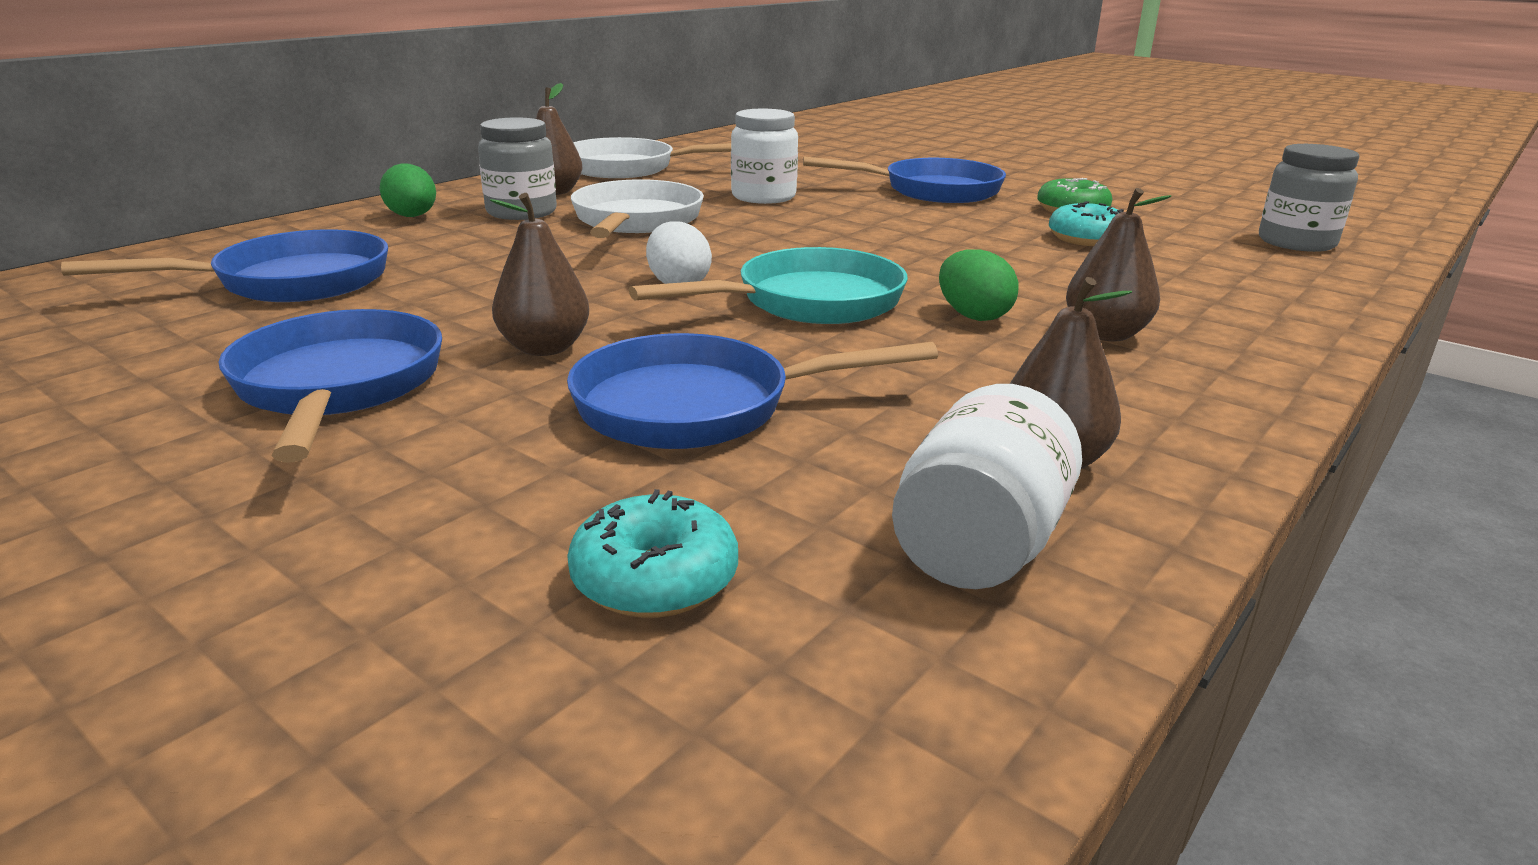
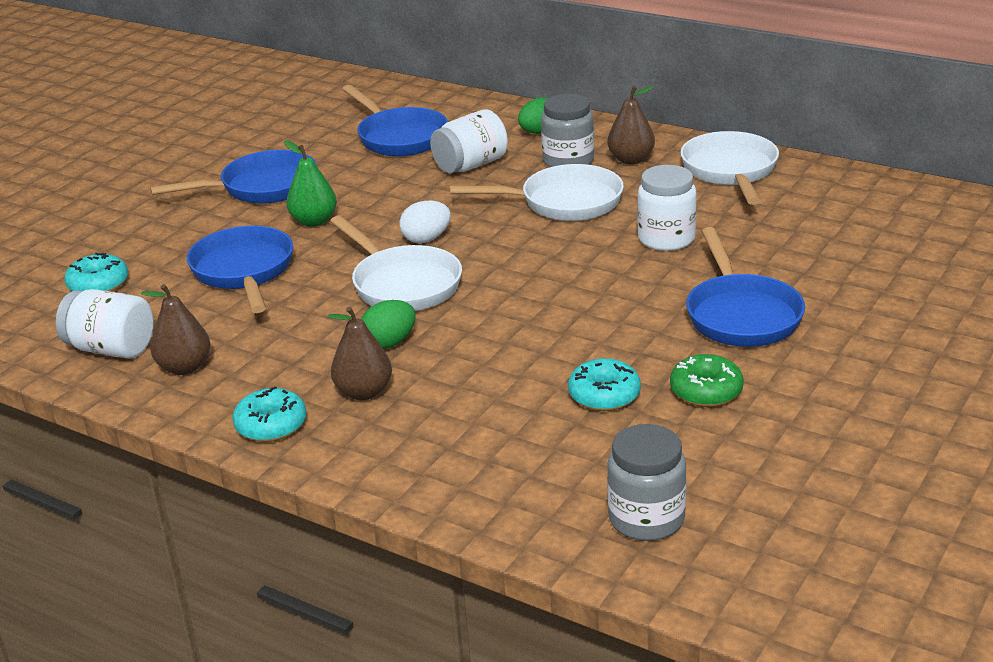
camera: 85 degrees right, 5 degrees up
brown pear [490,193,589,356] -> green pear [284,141,337,227]
turquoise pan [629,247,908,324] -> white pan [330,215,462,311]
none -> turquoise donut [232,386,306,442]
none -> white jar [430,109,508,173]

